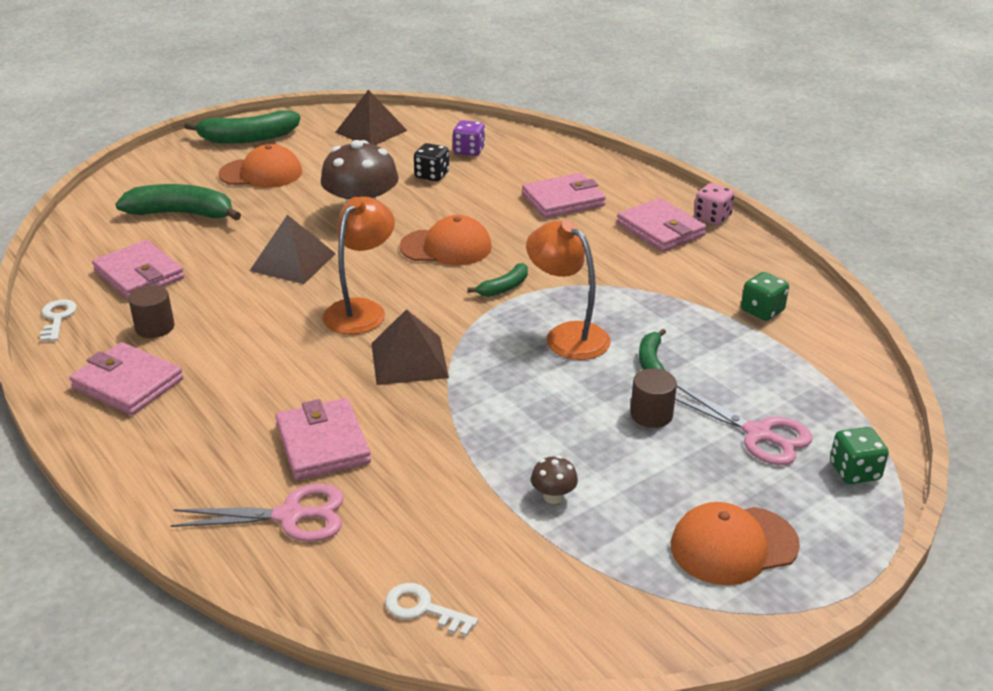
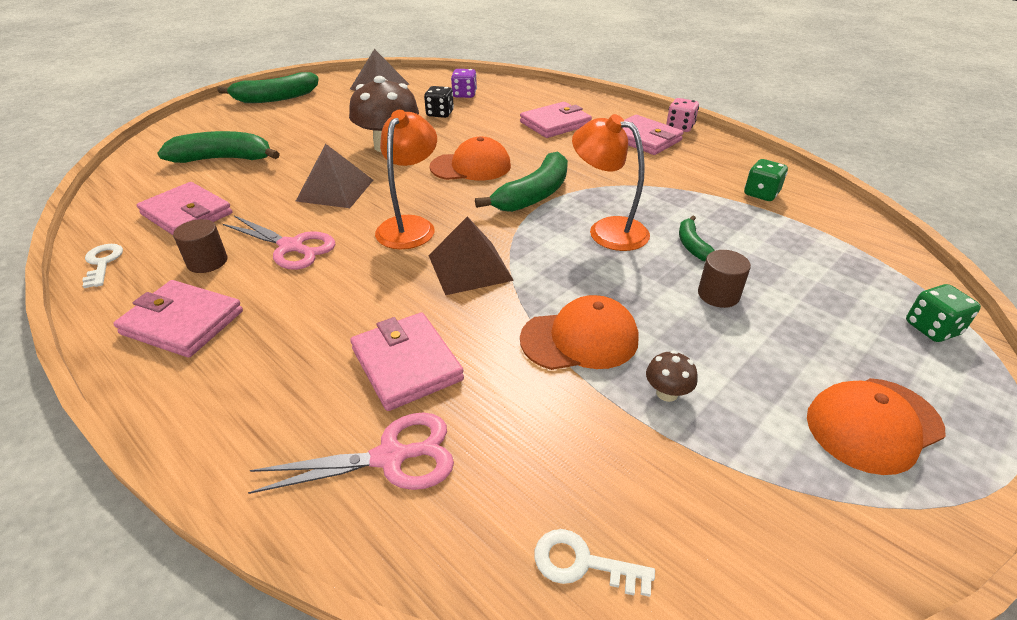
camera: 10 degrees left, 5 degrees up
orange cap [218,144,302,188] -> orange cap moved to [520,295,638,370]
green banana [467,263,528,297] -> green banana [475,151,568,212], size x1.90
pink scissors [675,385,813,465] -> pink scissors moved to [223,215,335,270]

